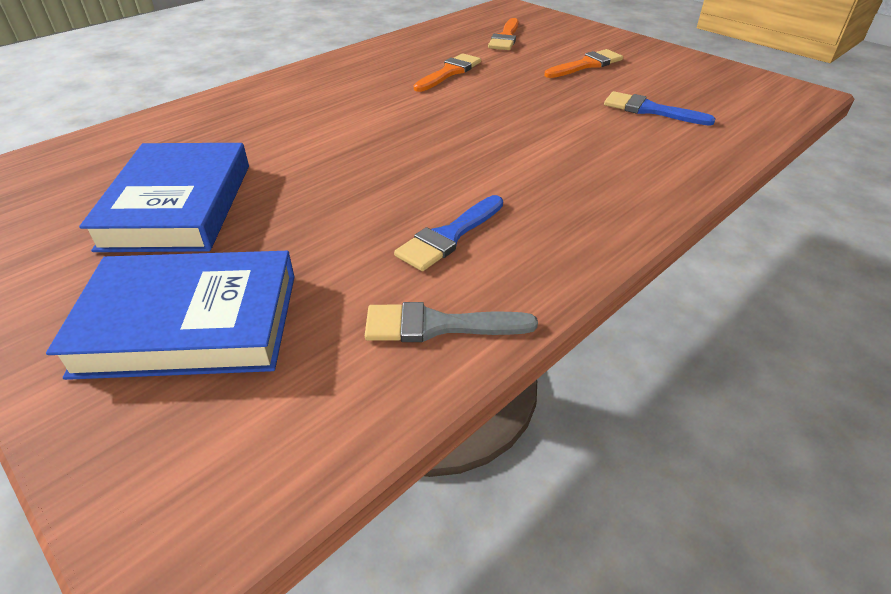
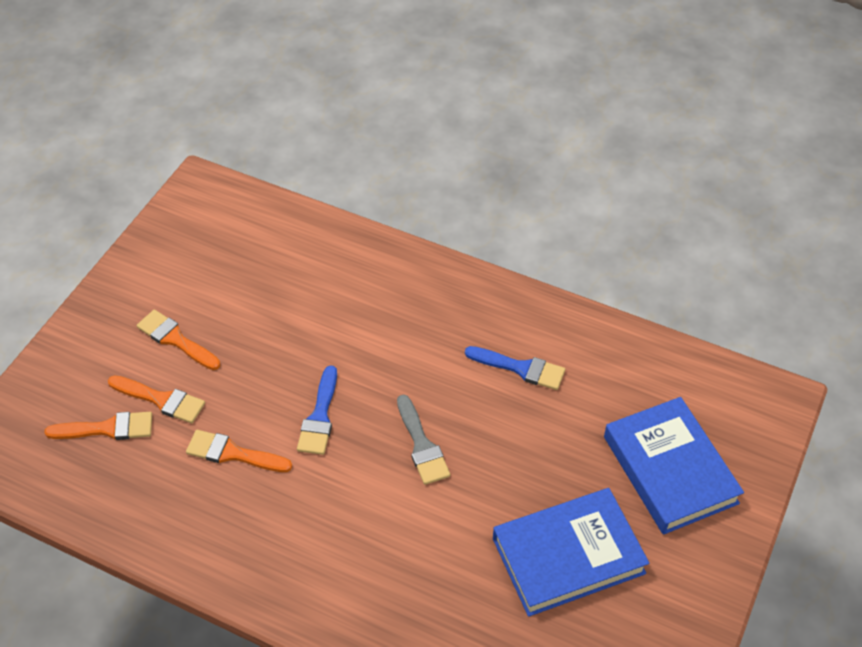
camera: 110 degrees left, 10 degrees up
grey brush [365,302,538,342] -> grey brush moved to [397,394,450,485]
blue brush [604,91,715,126] -> blue brush moved to [297,365,337,455]
none -> orange brush [108,375,205,423]

